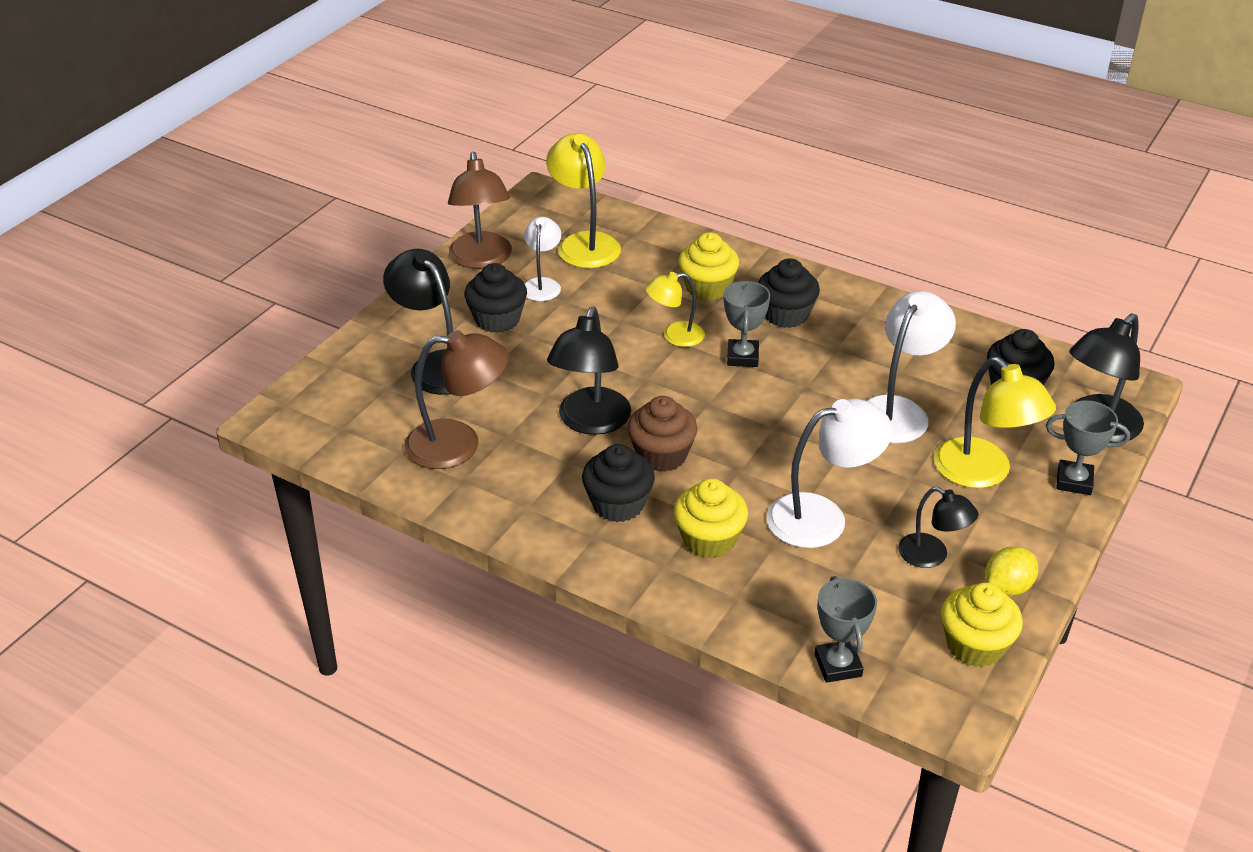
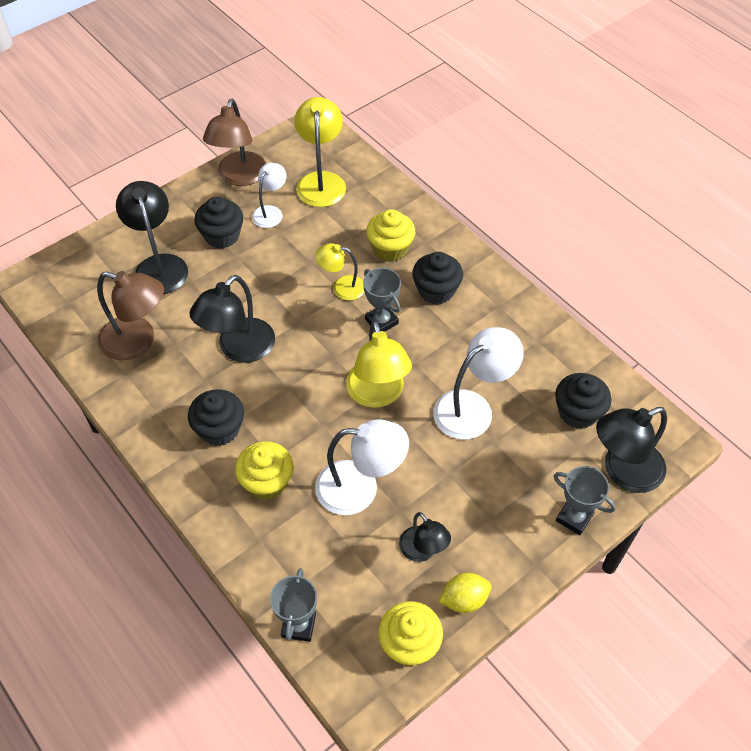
camera: 20 degrees right, 15 degrees up
brown cupcake [627,396,698,472] -> none
grey trophy [724,281,770,367] -> grey trophy turned 60 degrees counterclockwise [363,268,401,332]
yellow lamp [934,357,1056,488] -> yellow lamp moved to [346,320,412,408]

